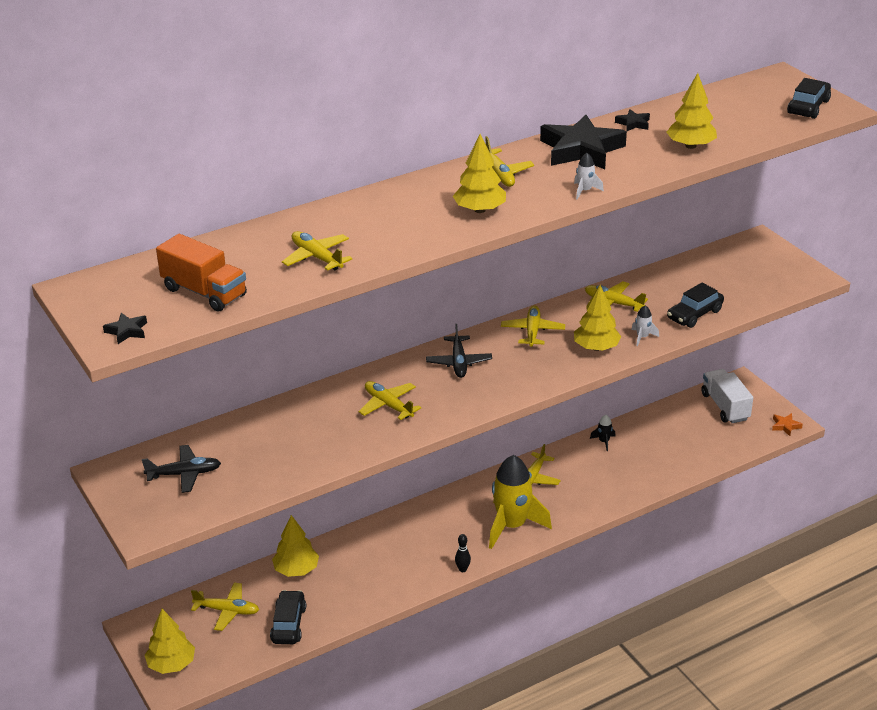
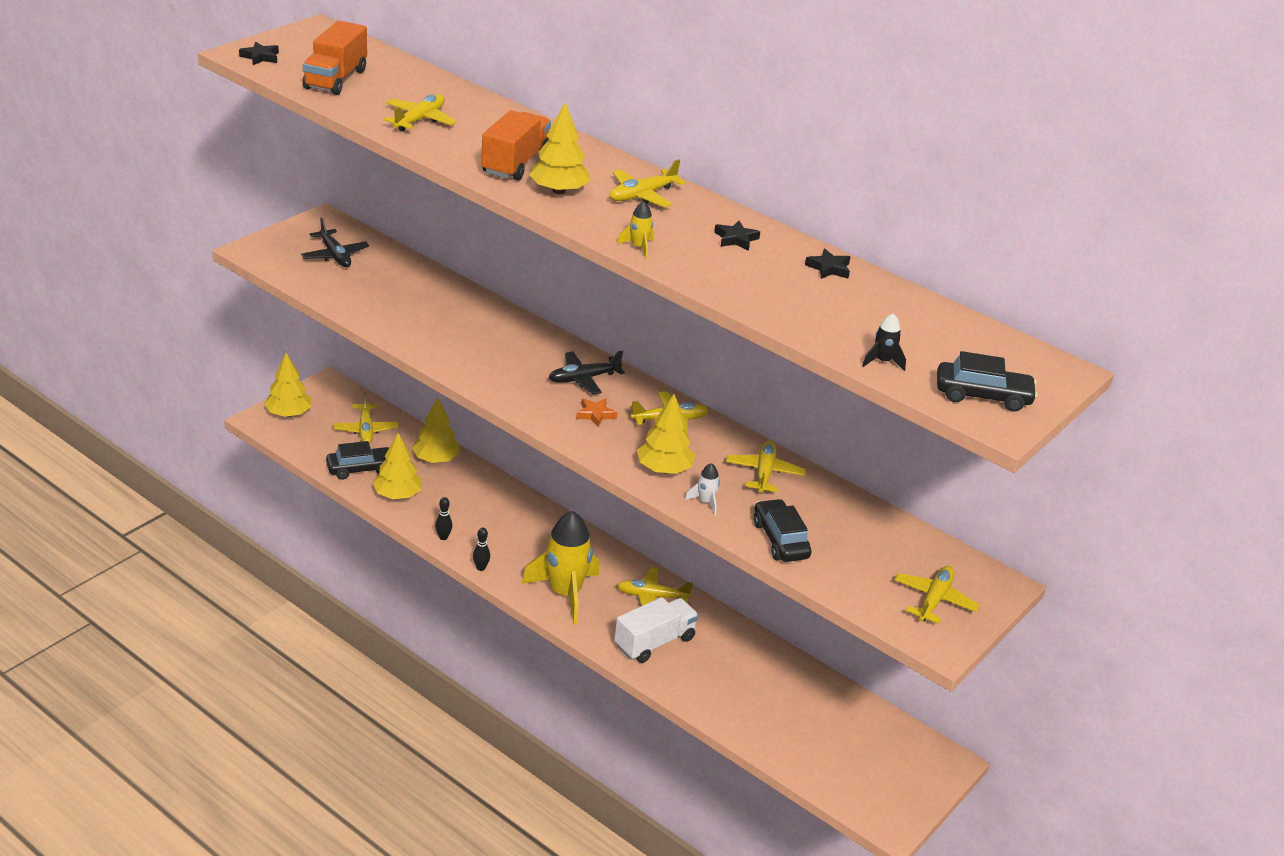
camera: 65 degrees right, 0 degrees up
yellow plane [358,381,421,420] -> yellow plane moved to [894,566,980,624]
black star [540,115,627,169] -> black star [714,221,760,251], size x0.43
white rocket [574,153,604,200] -> yellow rocket [617,201,654,259]
black rocket [590,415,616,451] -> black rocket moved to [862,313,906,371]
yellow tree [666,73,717,149] -> yellow tree moved to [372,433,422,499]
black car [667,283,724,328] -> black car turned 45 degrees clockwise [754,499,812,562]
white truck [701,369,753,423] -> white truck moved to [614,597,699,663]
orange star [772,413,803,436] -> orange star moved to [576,398,618,427]
none -> black bowling pin [435,497,452,540]
none -> orange truck [481,110,551,180]

